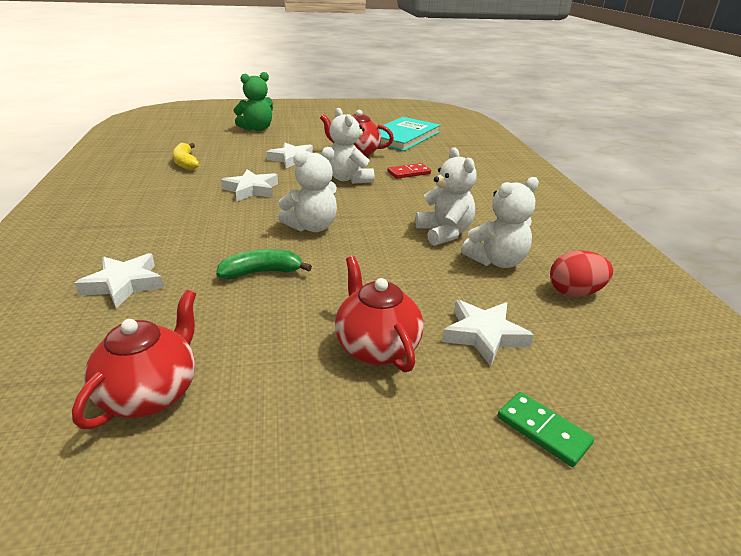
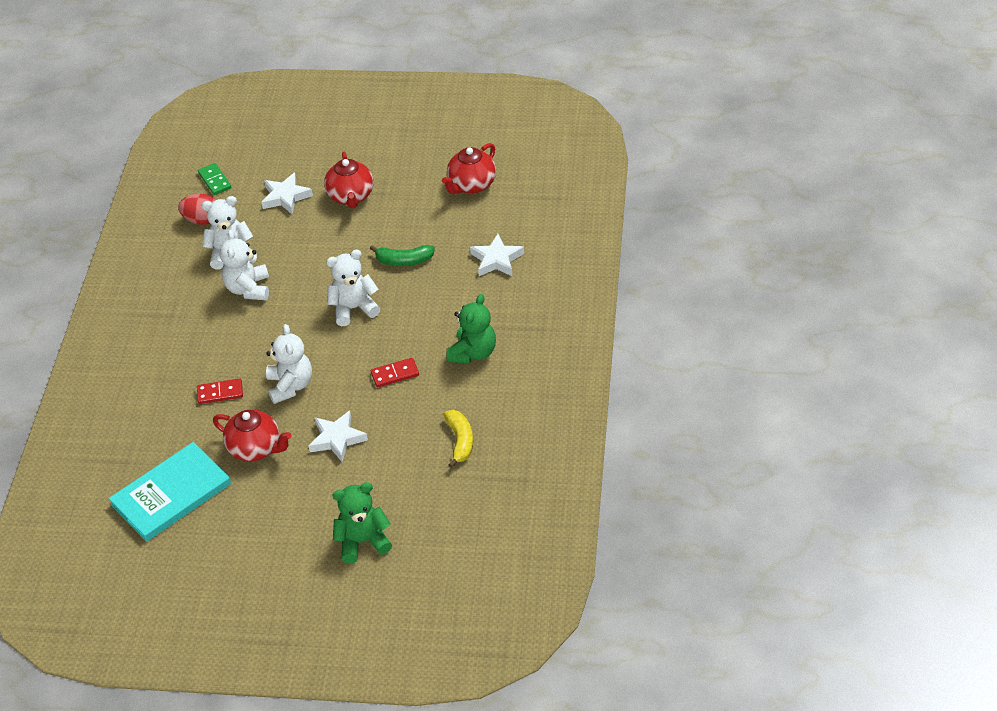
camera: 160 degrees left, 15 degrees up
white star [221,169,278,201] -> red domino [371,358,419,387]
green domino [497,392,594,467] -> green domino moved to [198,163,232,195]
none -> green teddy bear [447,294,496,364]

